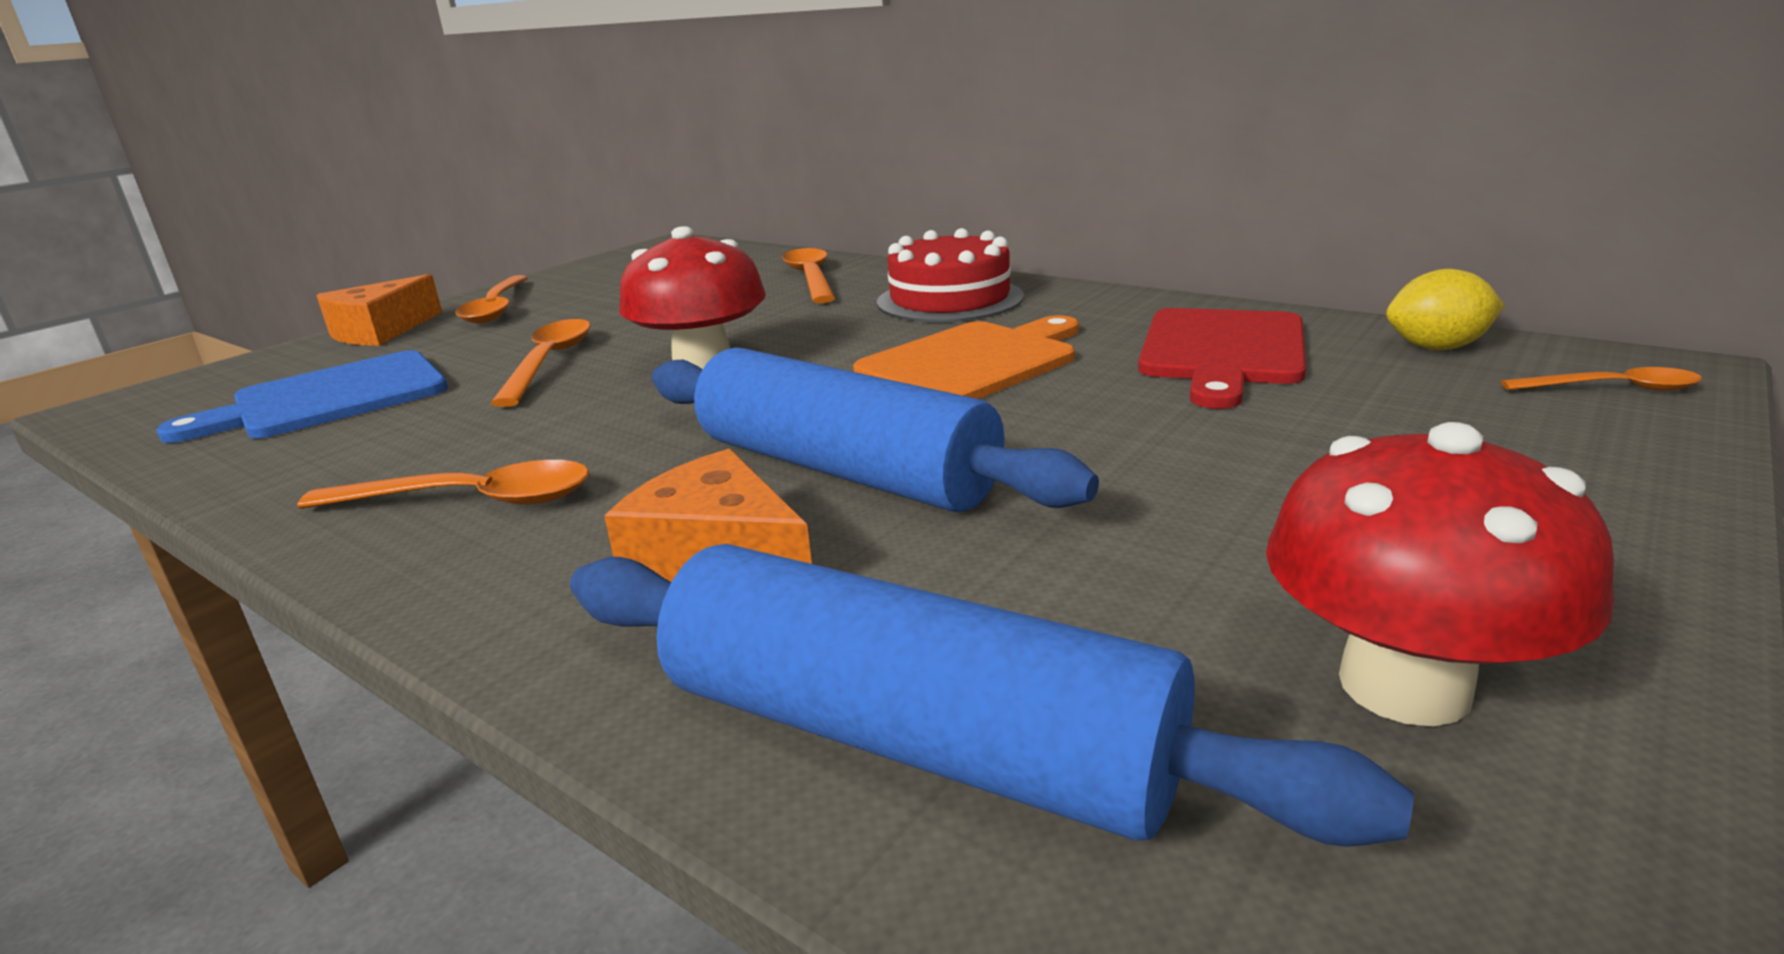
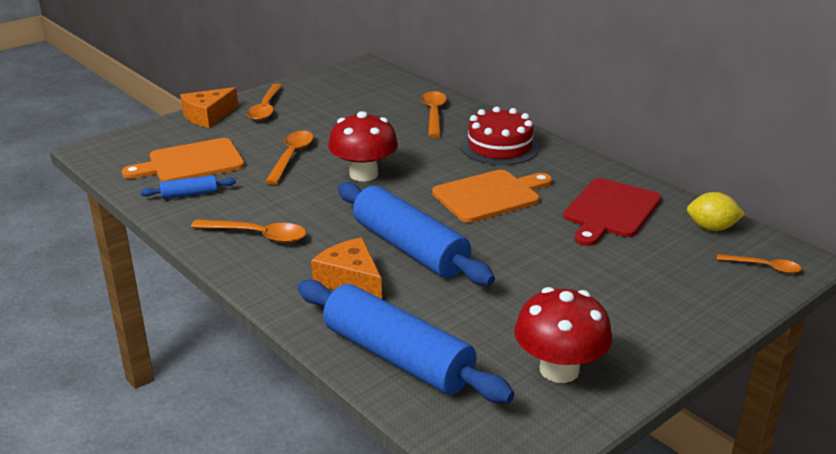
camera: 10 degrees right, 5 degrees up
blue cutting board [156,350,448,443] -> orange cutting board [122,138,245,182]
none -> blue rolling pin [140,175,236,199]

